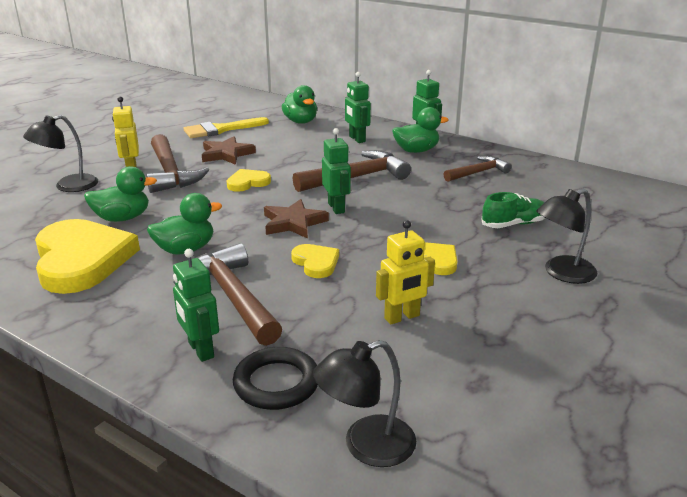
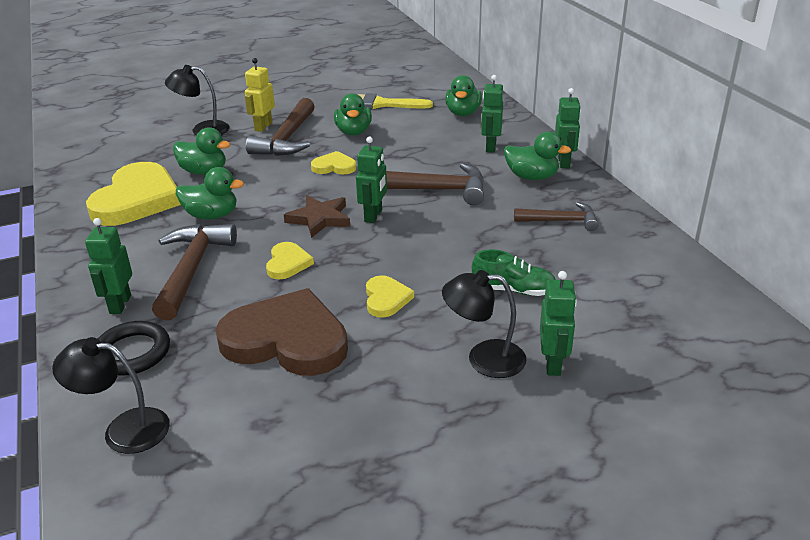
camera: 35 degrees right, 5 degrees up
brown star [202,136,256,165] -> green duck [334,93,372,136]
yellow robot [376,220,435,324] -> brown heart [216,288,348,376]
none -> green robot [540,271,577,376]

